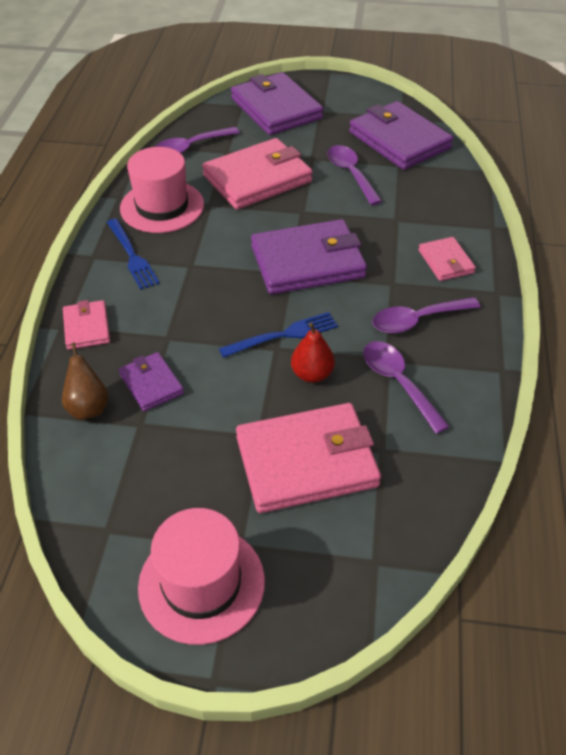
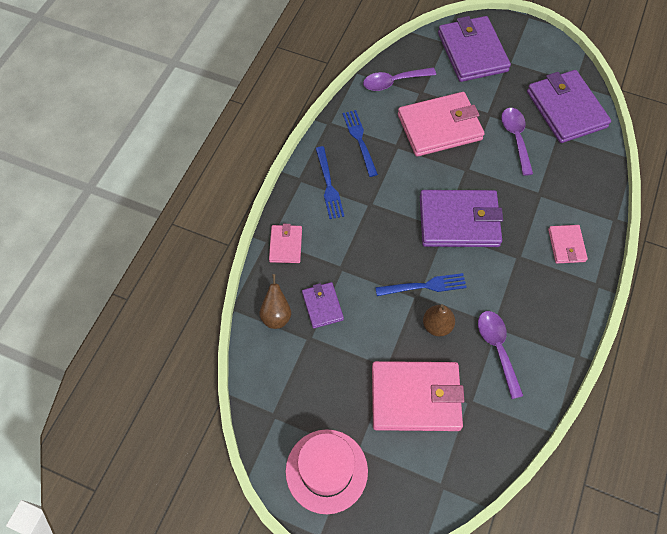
camera: 15 degrees right, 15 degrees up
pink hat [120,147,204,233] -> blue fork [342,110,378,177]
red pear [291,323,335,383] -> brown pear [423,304,455,336]
purple spoon [372,297,480,333] -> none

